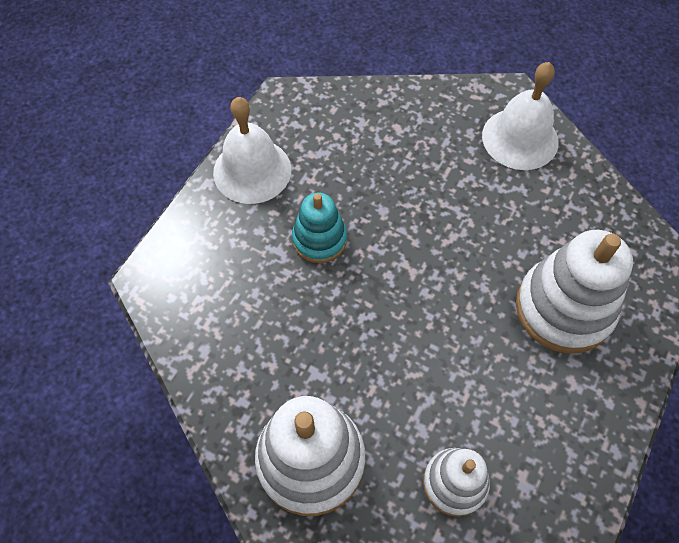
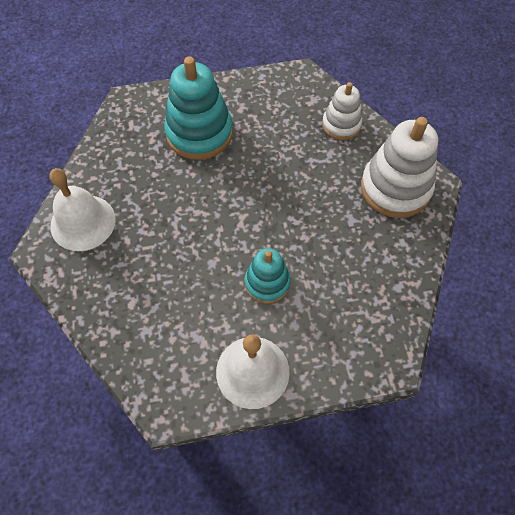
camera: 130 degrees left, 0 degrees up
white stacking toy [516,230,633,354] -> turquoise stacking toy [164,56,233,160]

